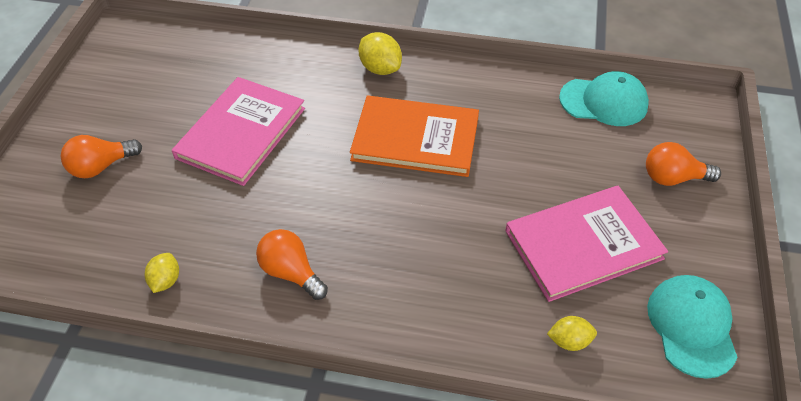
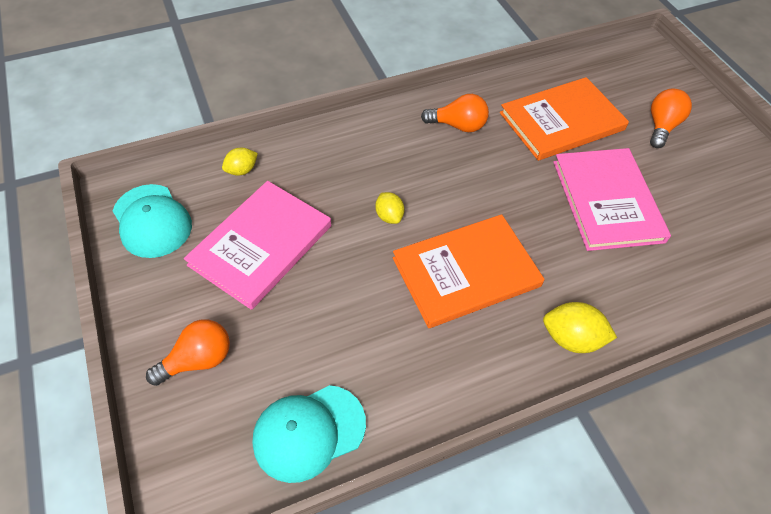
camera: 145 degrees right, 5 degrees up
yellow lemon [145,253,179,293] -> yellow lemon moved to [375,192,405,224]
none -> orange book [500,77,629,161]

